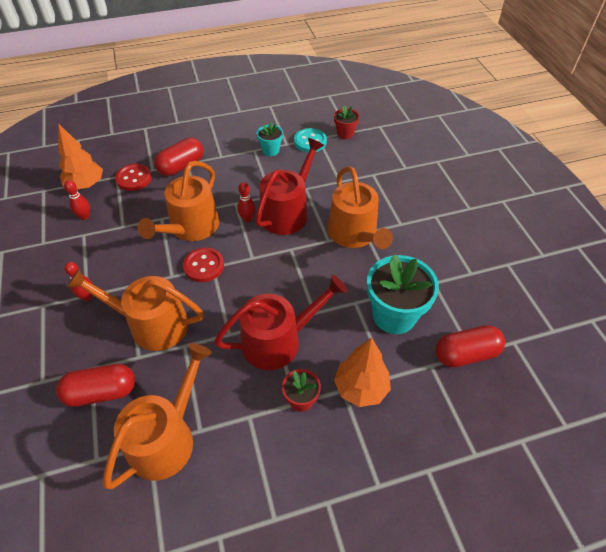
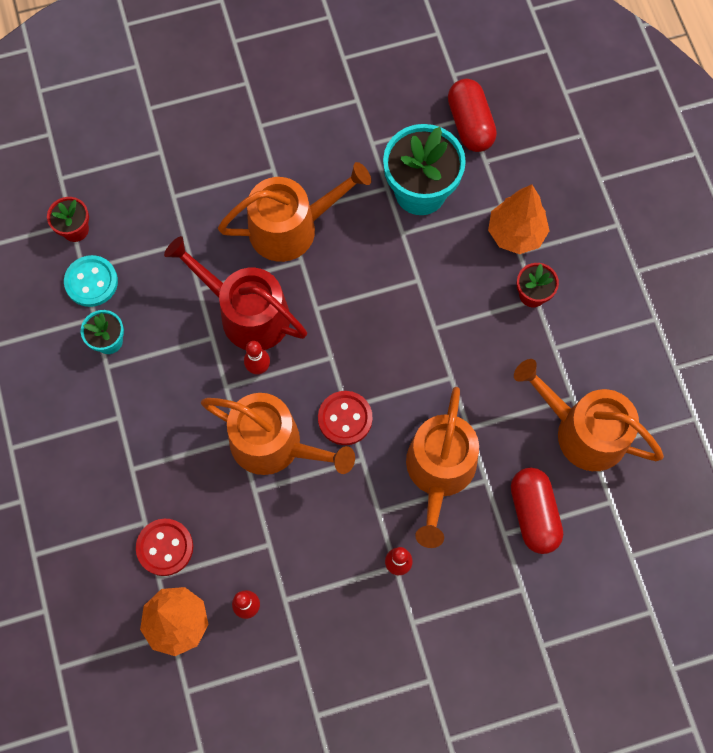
camera: 90 degrees left, 20 degrees up
red capsule [154,138,204,176] -> none
red watering can [214,275,347,370] -> none

